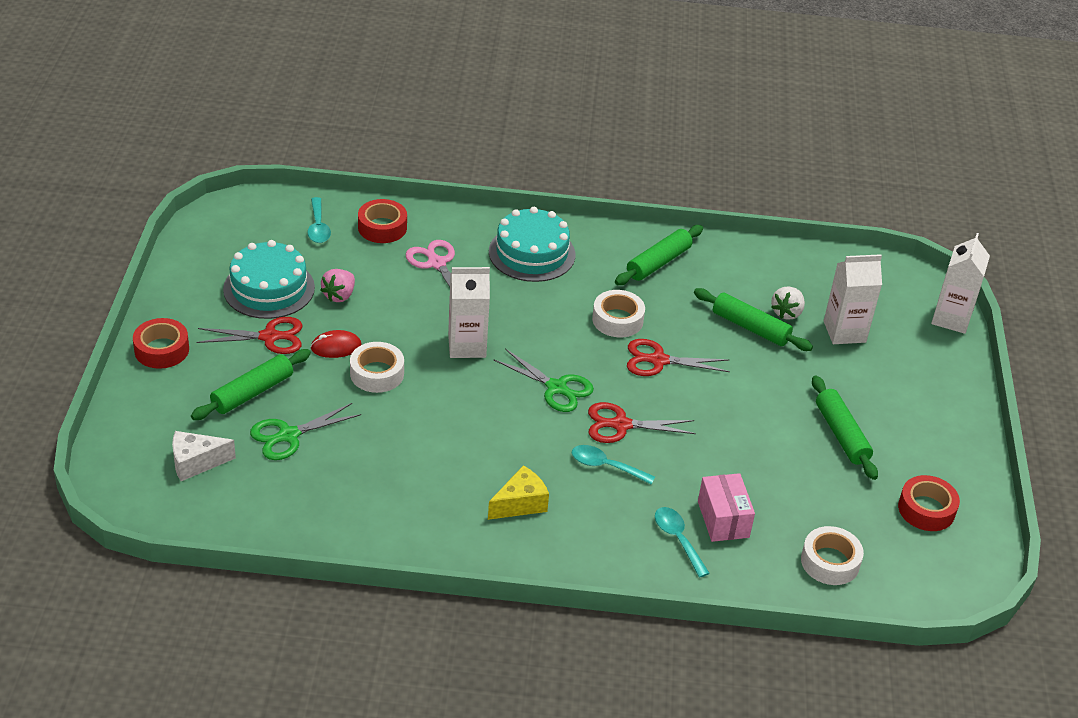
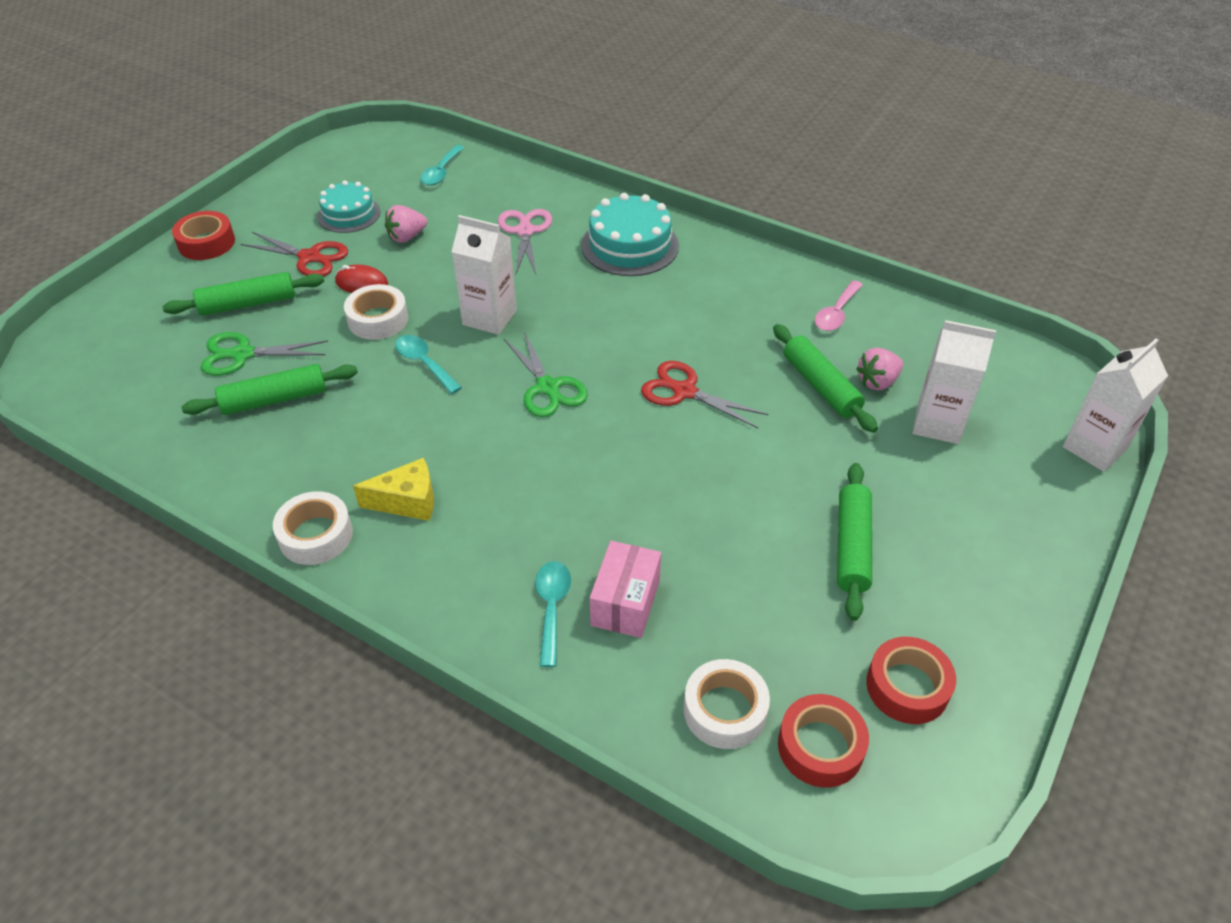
camera: 30 degrees right, 5 degrees up
white cheese [172,431,236,481] -> none
turquoise cake [223,240,315,319] -> turquoise cake [317,181,380,233], size x0.66
red tape [358,199,407,243] -> red tape moved to [778,694,869,788]
turquoise spoon [572,445,655,485] -> turquoise spoon moved to [395,335,462,394]
red scissors [588,402,696,443] -> none
white tape [592,290,645,337] -> white tape moved to [273,491,353,565]
green rolling pin [615,225,703,285] -> green rolling pin moved to [181,364,358,415]
white strawberry [771,287,805,320] -> pink strawberry [856,348,903,390]
none -> pink spoon [815,280,863,331]

